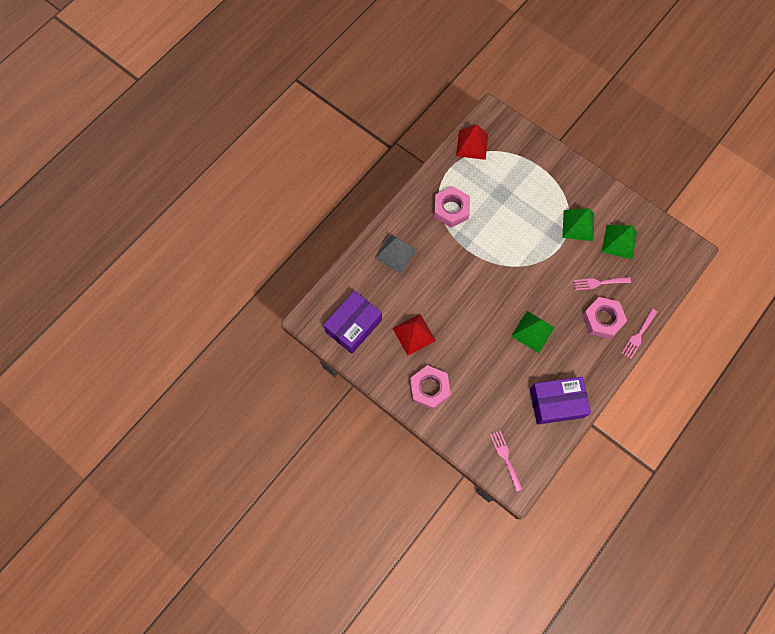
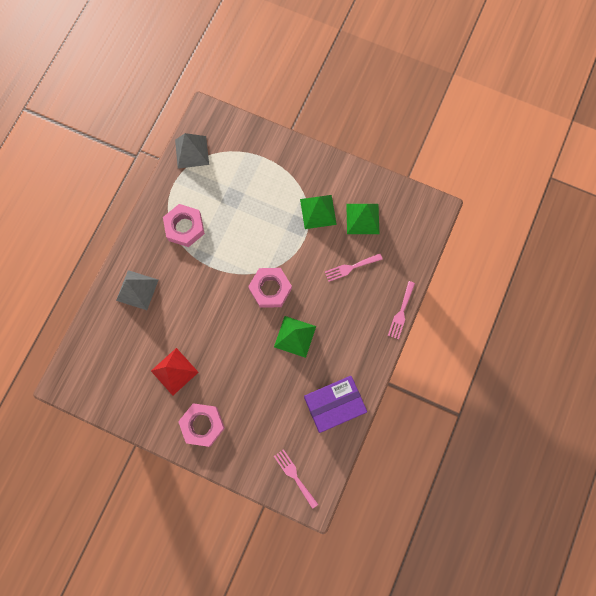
camera: 15 degrees left, 5 degrees up
purple box [323,291,382,354] -> none
red pyramid [456,124,488,160] -> grey pyramid [175,133,209,169]
pink nut [582,297,627,339] -> pink nut moved to [248,268,292,308]

